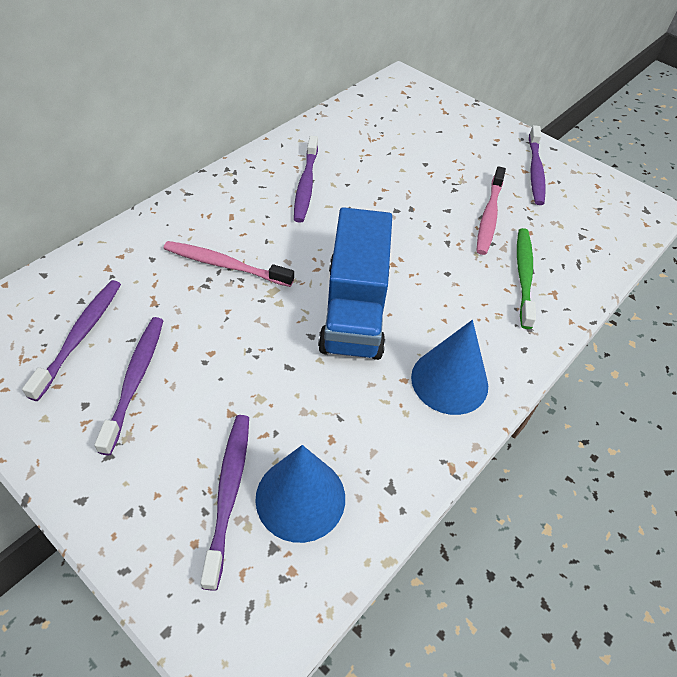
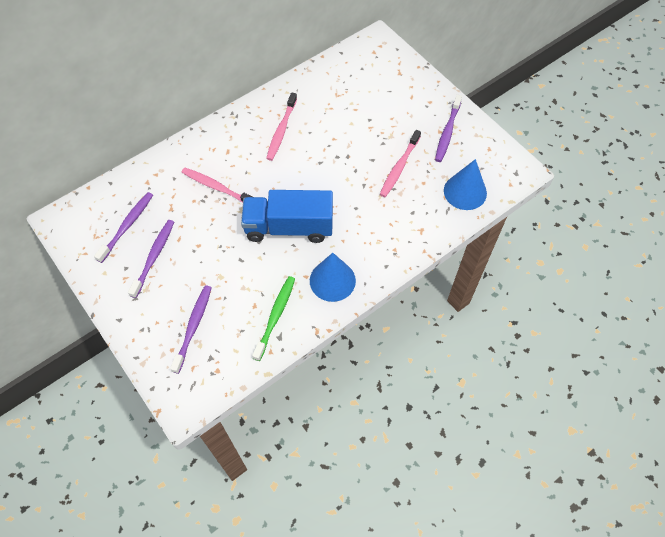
camera: 15 degrees right, 10 degrees up
blue cone [255,445,345,543] -> blue cone moved to [444,159,487,210]
purple toothbrush [294,136,318,223] -> pink toothbrush [266,92,297,161]
blue truck [318,207,392,360] -> blue truck turned 75 degrees clockwise [241,190,333,243]
green toothbrush [517,228,536,329] -> green toothbrush moved to [252,276,295,361]

